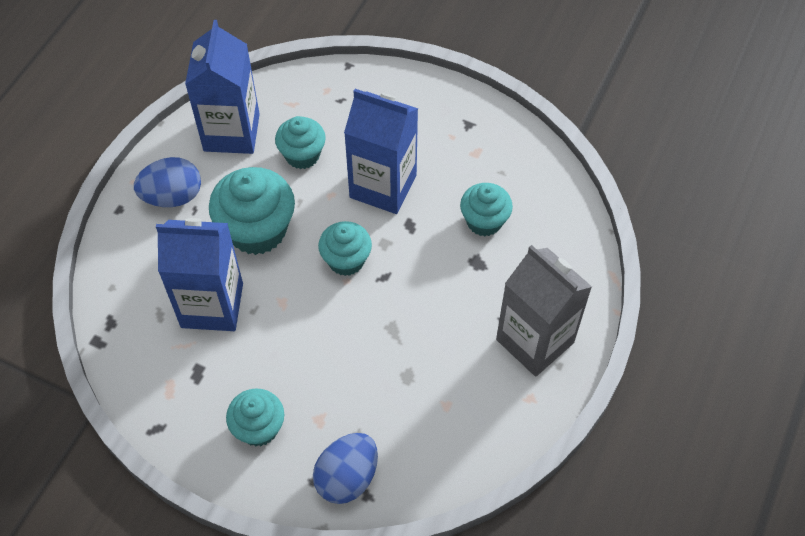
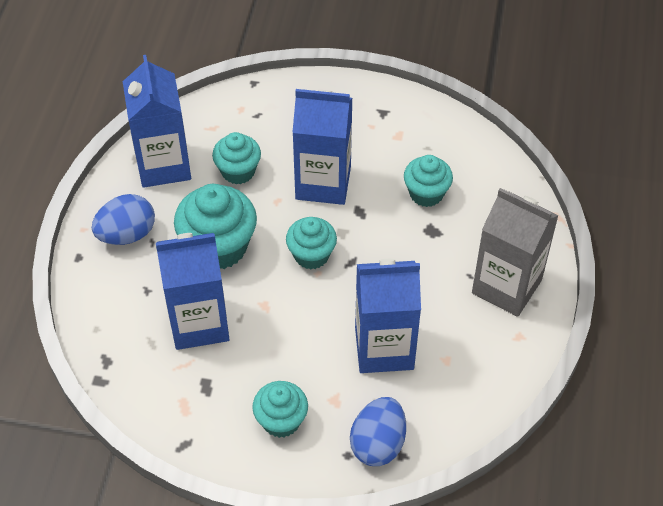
camera: 15 degrees left, 5 degrees down
none -> blue carton [355,259,421,373]

